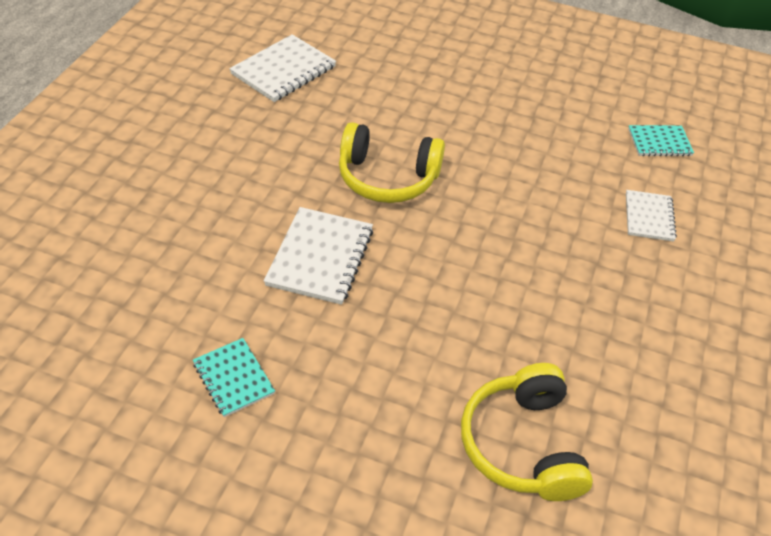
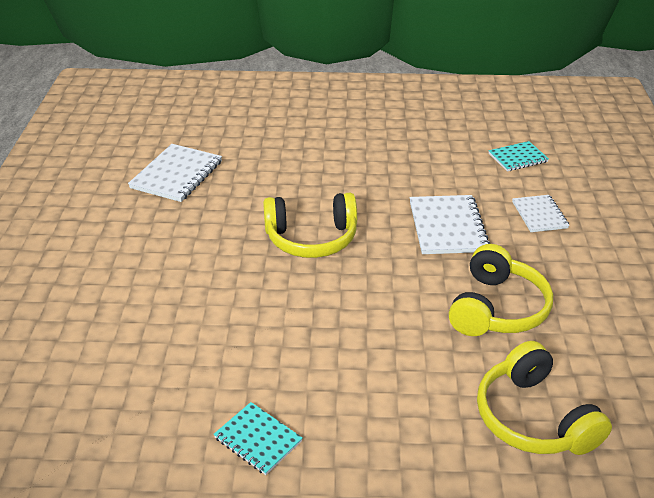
camera: 15 degrees left, 10 degrees down
white notebook [264,207,373,305] -> white notebook moved to [410,195,490,254]
none -> yellow headphones [449,244,553,336]

